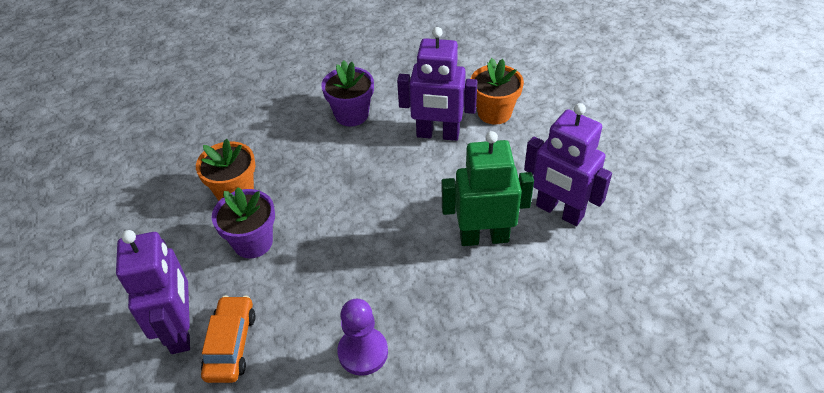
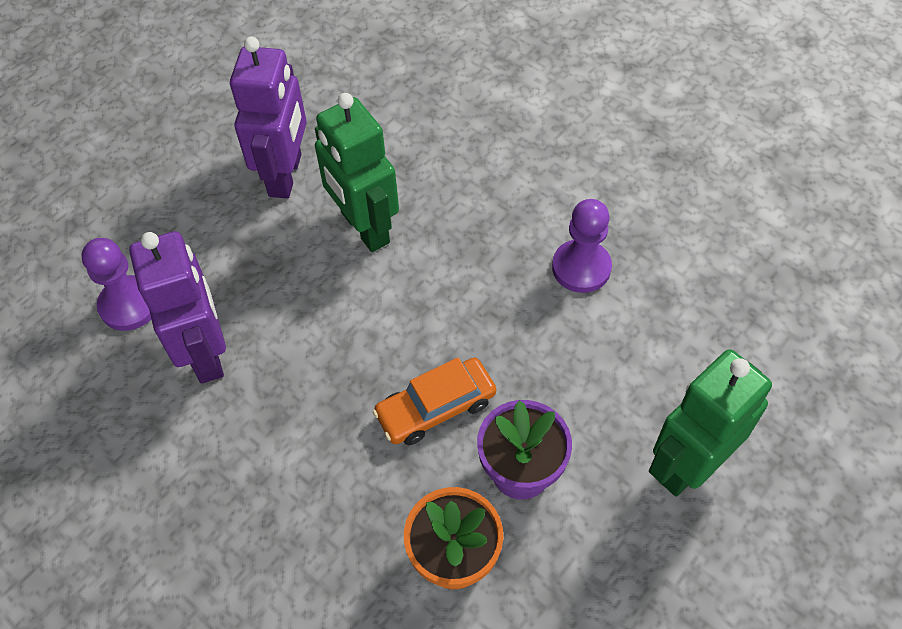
camera: 120 degrees left, 10 degrees up
purple robot [116,230,190,354] -> green robot [649,349,772,497]
orange car [201,296,255,383] -> orange car moved to [373,358,496,445]
purple flower pot [321,60,374,127] -> none
orange flower pot [471,58,524,125] -> purple pawn [81,238,151,331]

